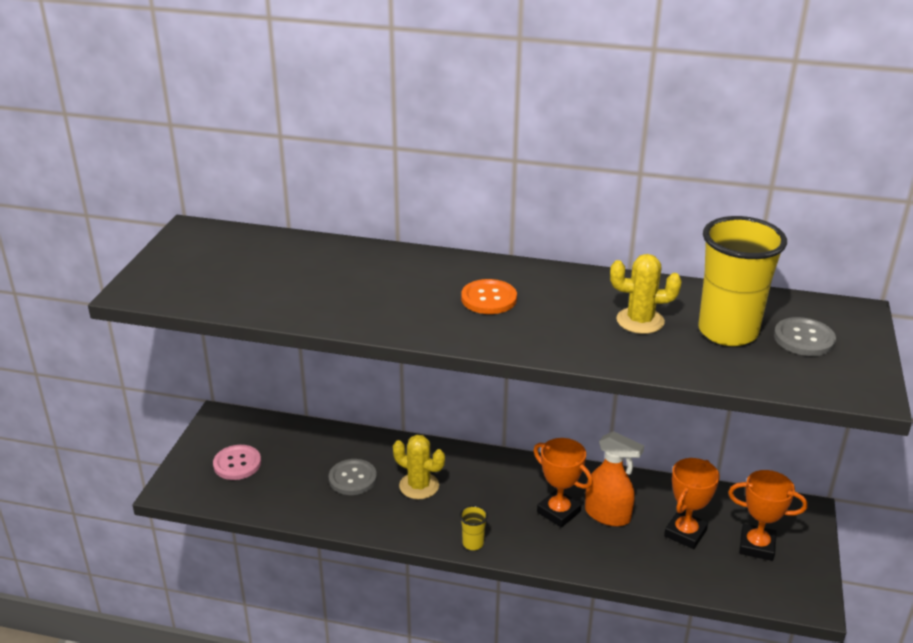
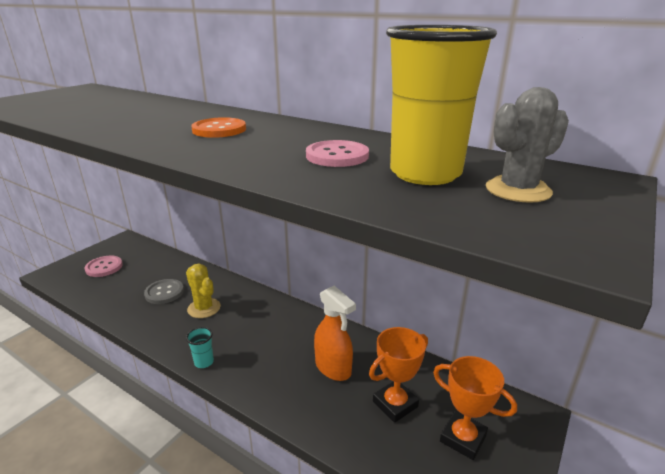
camera: 20 degrees right, 5 degrees down
yellow cup [460,505,488,550] -> turquoise cup [186,327,214,368]
orange trophy [533,438,593,528] -> none
yellow cactus [610,254,682,334] -> pink button [306,140,369,167]
grey button [774,317,836,356] -> grey cactus [486,87,569,203]

